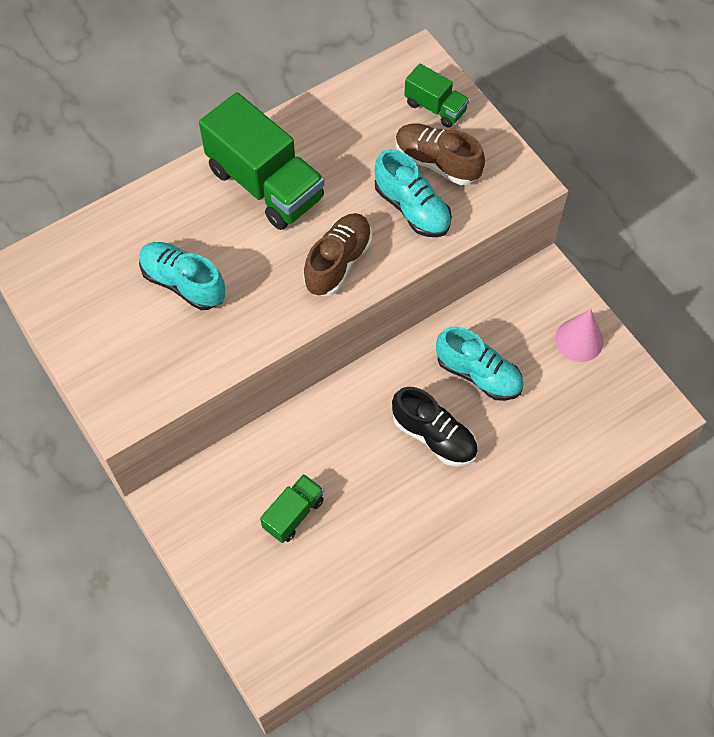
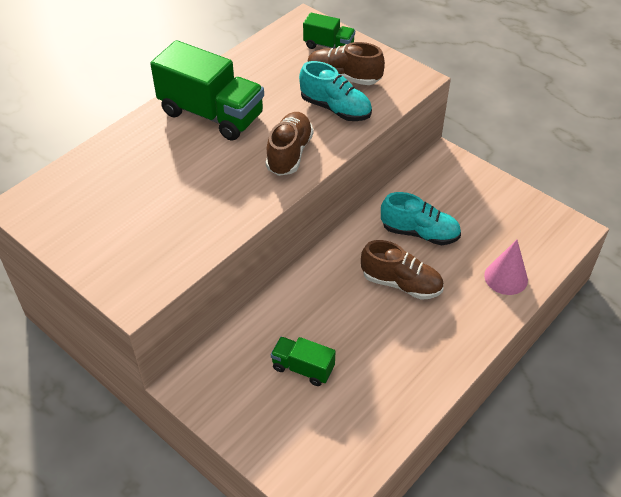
camera: 15 degrees left, 15 degrees down
turquoise shoe [139,242,225,310] -> none
green truck [260,474,324,543] -> green truck turned 90 degrees counterclockwise [271,337,336,386]
black shoe [392,387,478,467] -> brown shoe [361,240,444,300]
pink cone [555,309,604,362] -> pink cone moved to [484,240,528,295]

